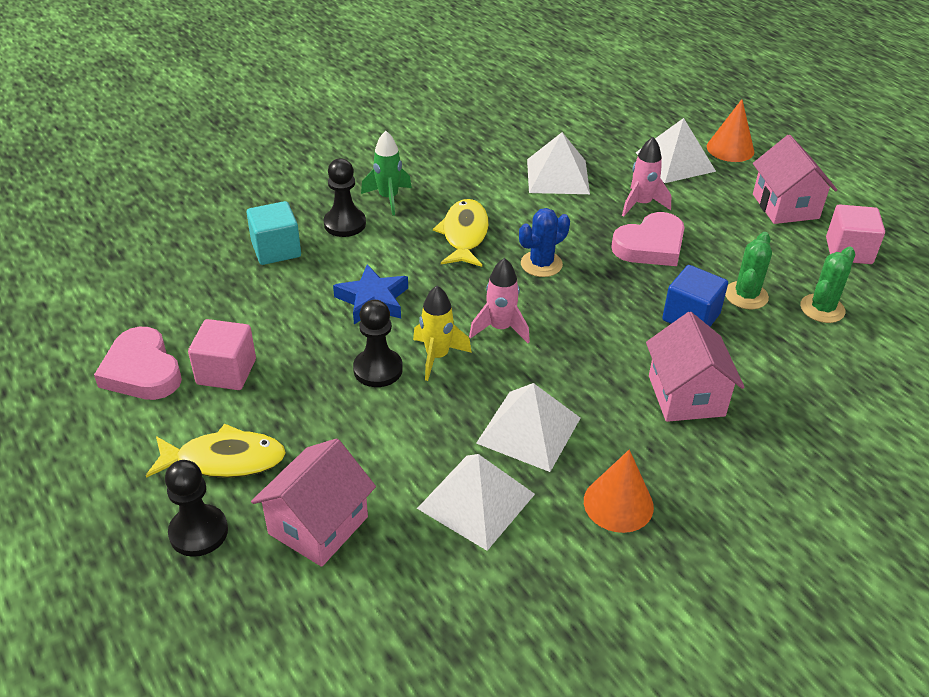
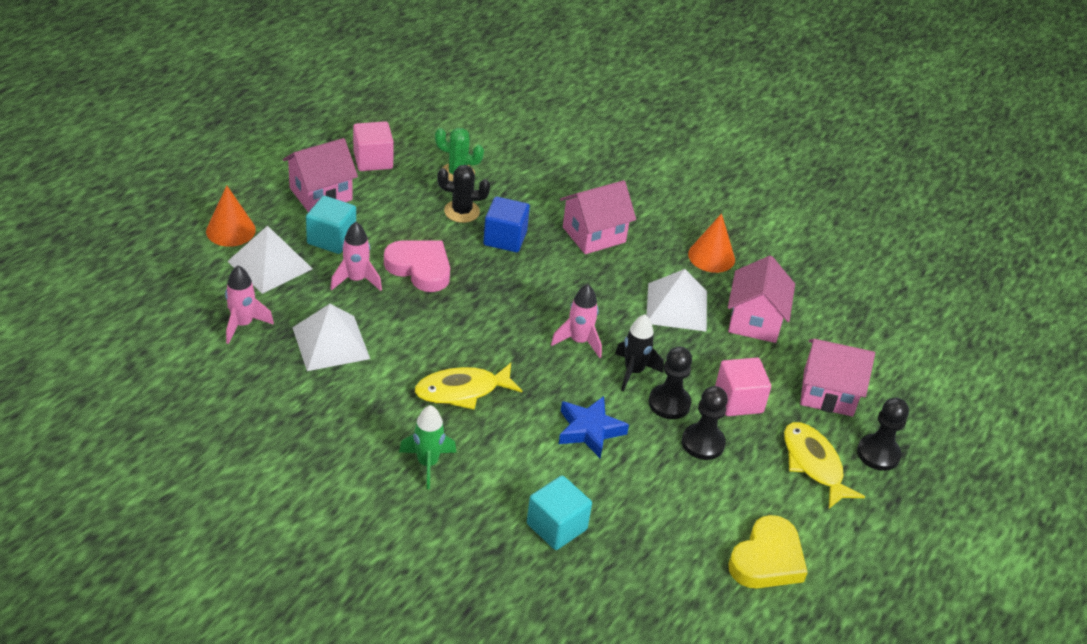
camera: 115 degrees left, 0 degrees up
pink heart [94,327,182,400] -> yellow heart [728,515,808,588]
pink cube [188,319,256,390] -> pink cube moved to [715,358,771,416]
black pawn [324,158,366,237] -> black pawn moved to [682,386,728,460]
yellow rocket [413,286,472,381] -> black rocket [615,314,664,391]
white pyramid [417,454,535,551] -> pink house [728,256,795,343]
blue cactus [519,208,570,277] -> none
green cactus [725,232,772,309] -> black cactus [437,165,490,223]
none -> pink rocket [225,265,274,344]
none -> turquoise cube [306,196,356,254]

